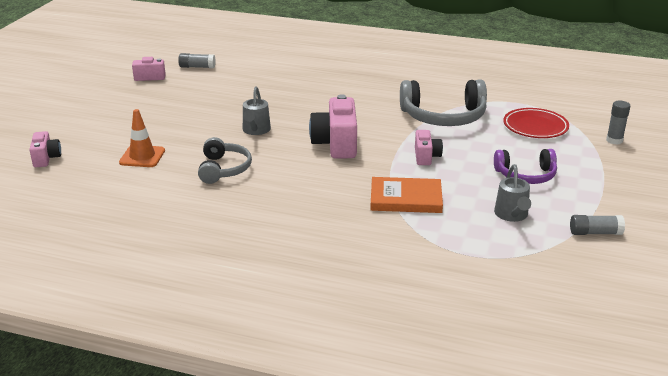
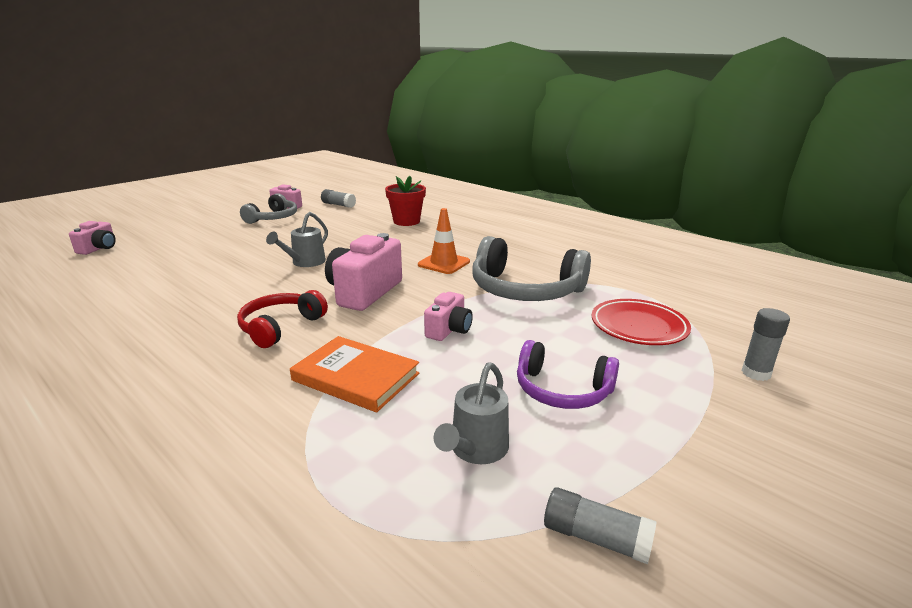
camera: 25 degrees right, 5 degrees down
orange traffic cone [119,109,165,167] -> orange traffic cone moved to [418,208,470,274]
grey headphones [198,137,252,184] -> grey headphones moved to [240,193,297,224]
none -> red headphones [237,290,328,348]
none -> red flower pot [385,176,426,226]

